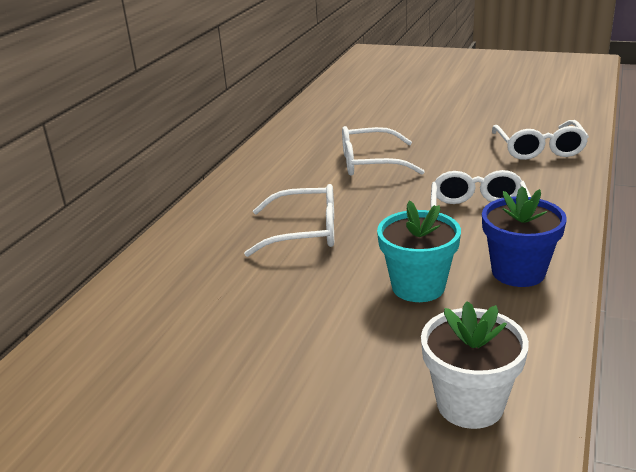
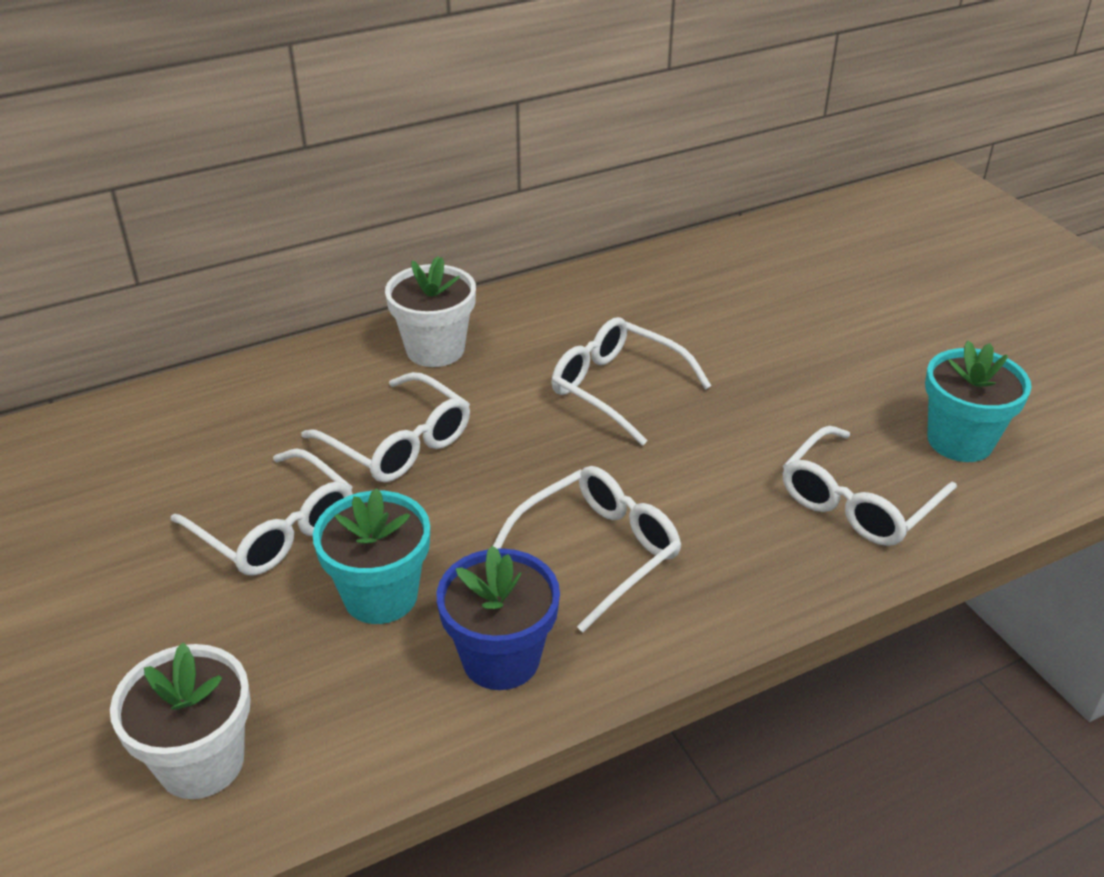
camera: 40 degrees right, 10 degrees up
none -> white glasses [171,448,353,576]
none -> white flower pot [385,256,476,367]
none -> turquoise flower pot [925,340,1032,462]

